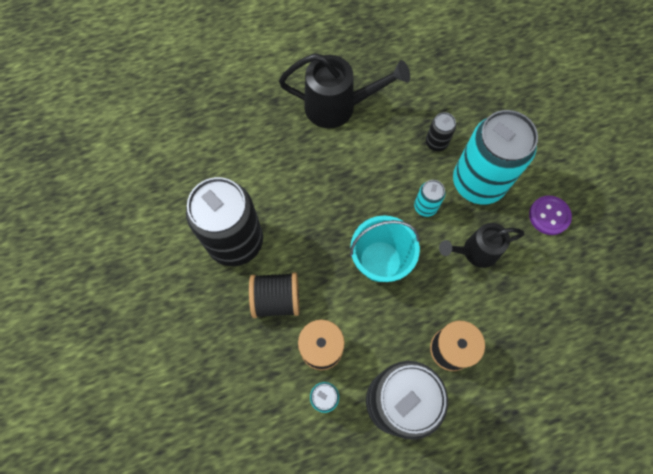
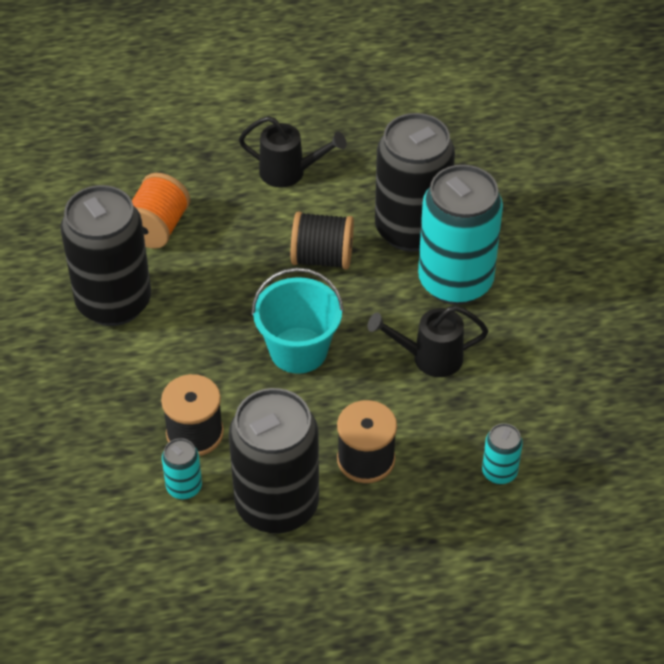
camera: 10 degrees right, 20 degrees down
black spool [249,272,299,318] -> black spool moved to [291,211,354,270]
black watering can [279,53,410,128] -> black watering can [239,116,347,187], size x0.66
turquoise can [414,180,445,217] -> turquoise can moved to [482,423,523,484]
black can [426,112,456,151] -> black can [375,113,455,252], size x2.31
purple button [529,196,572,235] -> none
none -> orange spool [132,173,190,248]

